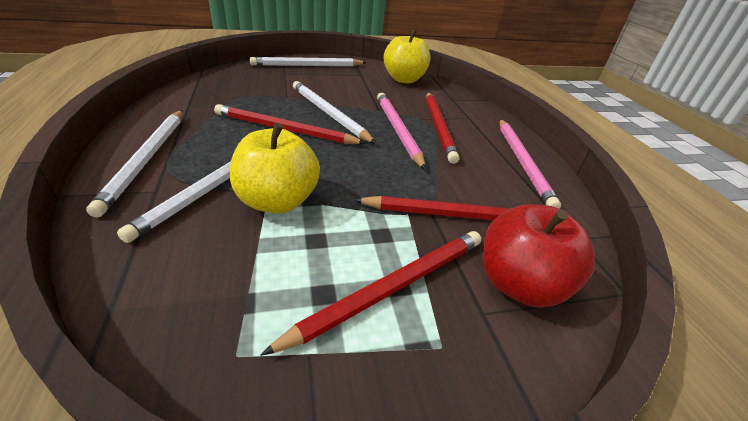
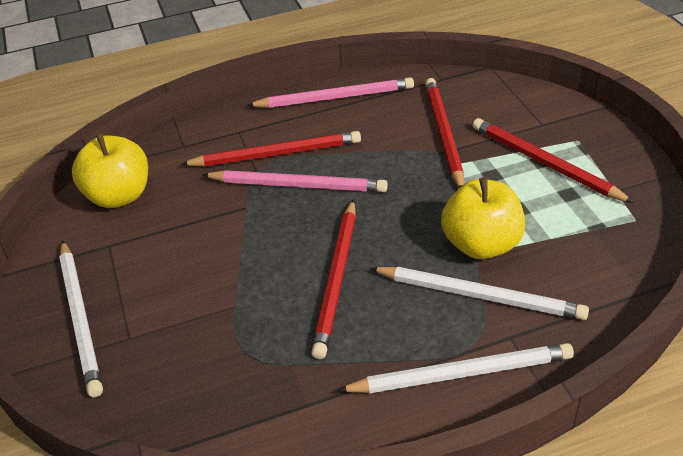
camera: 90 degrees left, 5 degrees up
white pencil [293,81,376,144] -> none
pink pencil [377,93,426,170] -> pink pencil turned 150 degrees counterclockwise [203,170,388,192]
red apple [483,204,595,308] -> none

